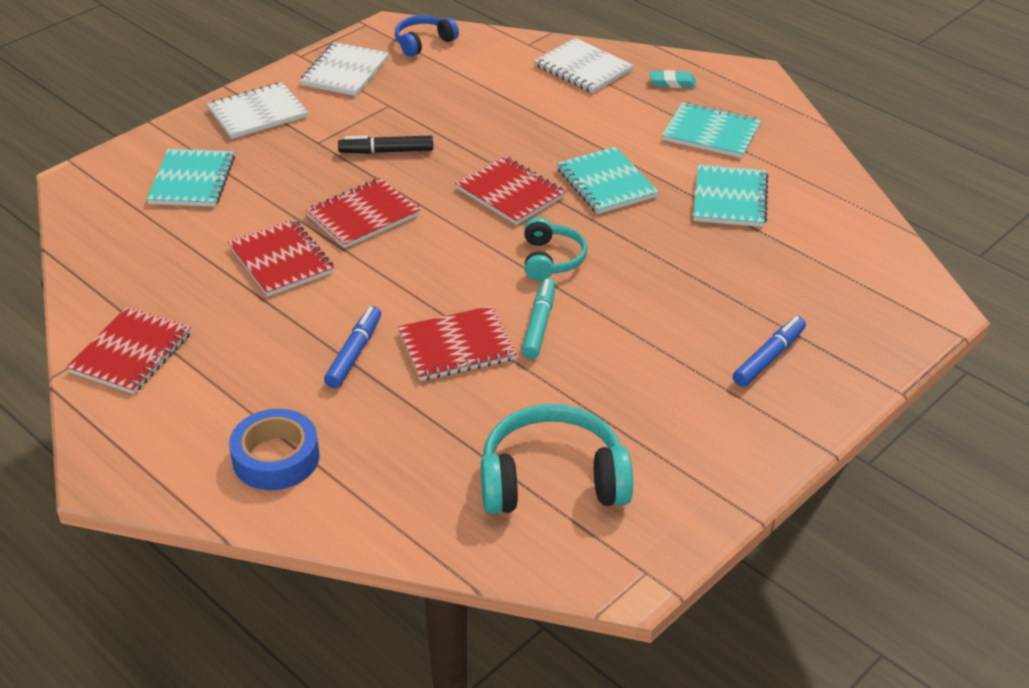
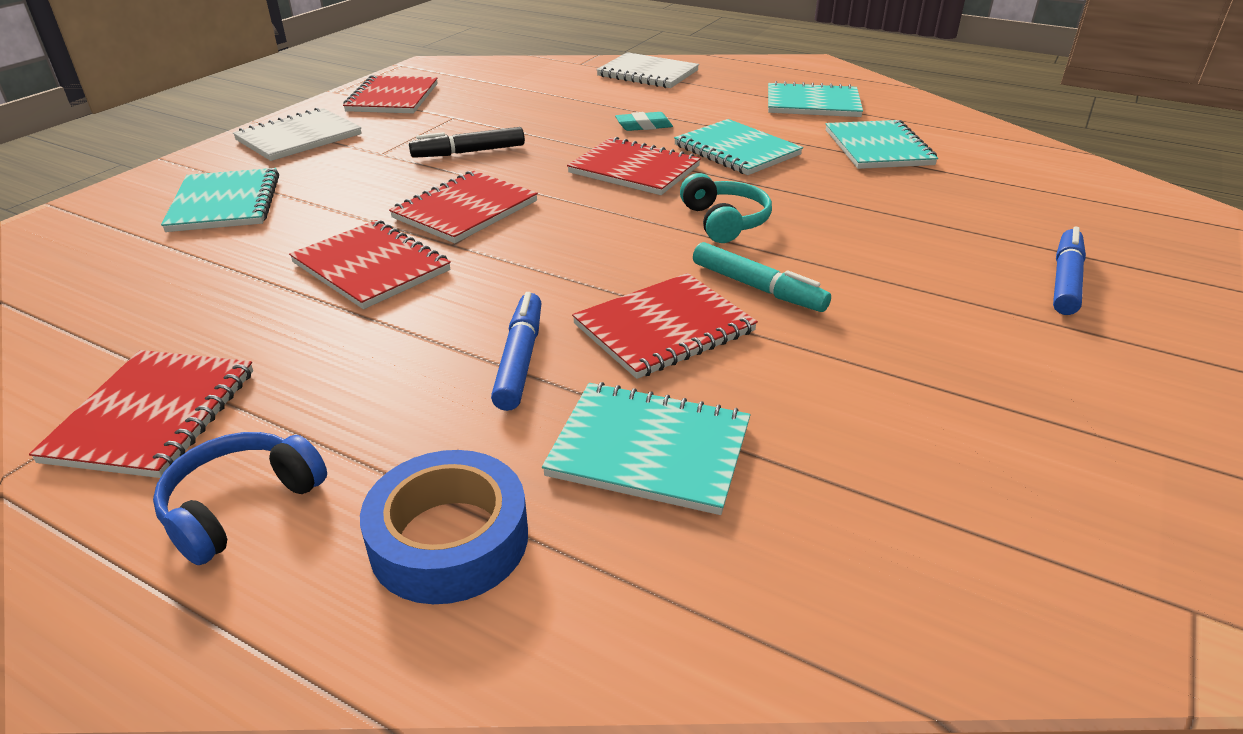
camera: 15 degrees left, 5 degrees down
white notebook [300,42,389,96] -> red notebook [343,75,438,113]
blue headphones [395,15,459,57] -> blue headphones moved to [153,432,327,565]
turquoise headphones [481,404,633,514] -> none
turquoise marker [521,278,556,359] -> turquoise marker turned 135 degrees clockwise [693,242,831,312]
turquoise eraser [650,70,696,88] -> turquoise eraser moved to [615,112,673,131]
none -> turquoise notebook [542,382,750,515]

